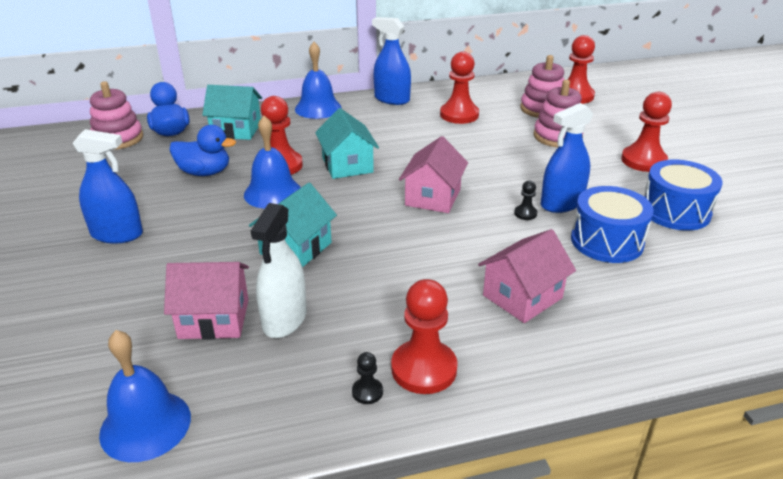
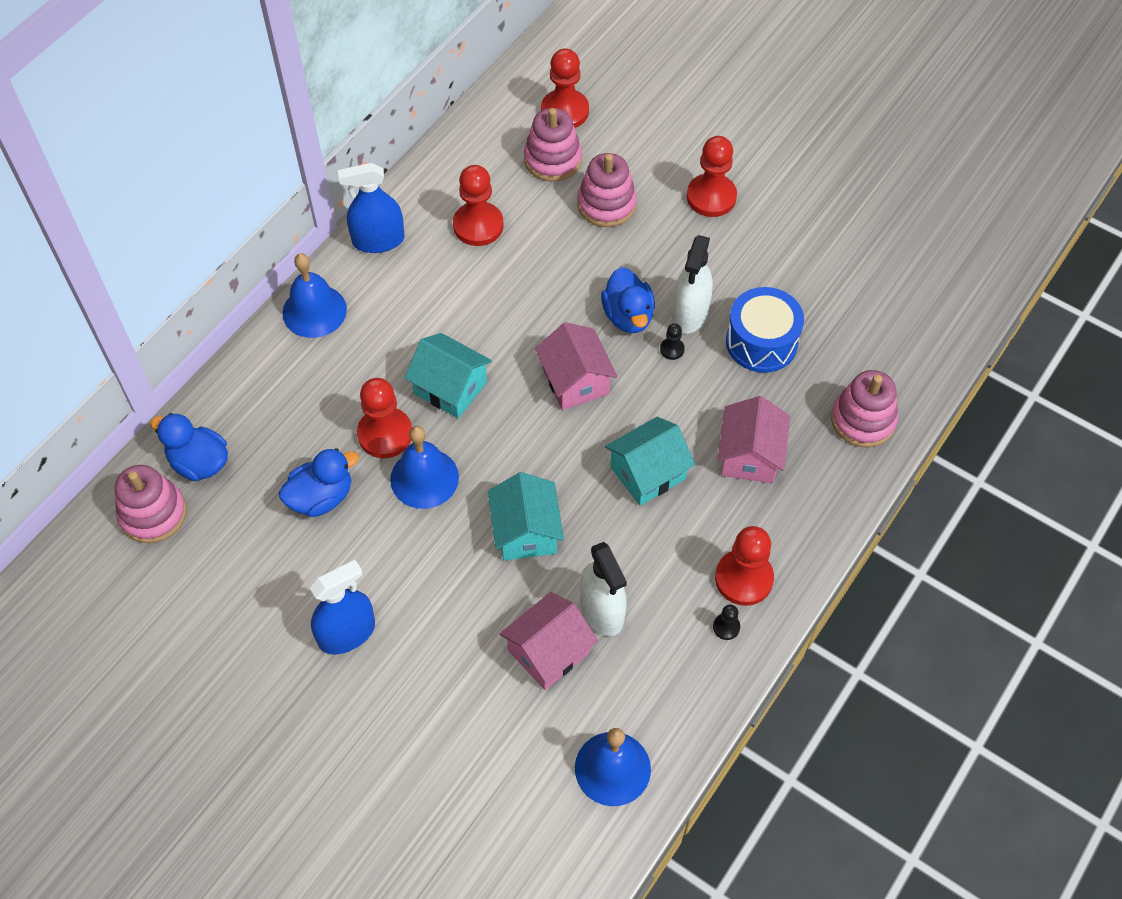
camera: 40 degrees left, 25 degrees up
turquoise house [202,85,262,140] -> turquoise house moved to [605,417,695,506]
blue spray bottle [541,103,593,213] -> white spray bottle [672,235,713,334]
blue drum [644,160,723,231] -> none
none -> blue duck [601,267,655,333]
none -> pink stacking toy [831,370,898,447]

